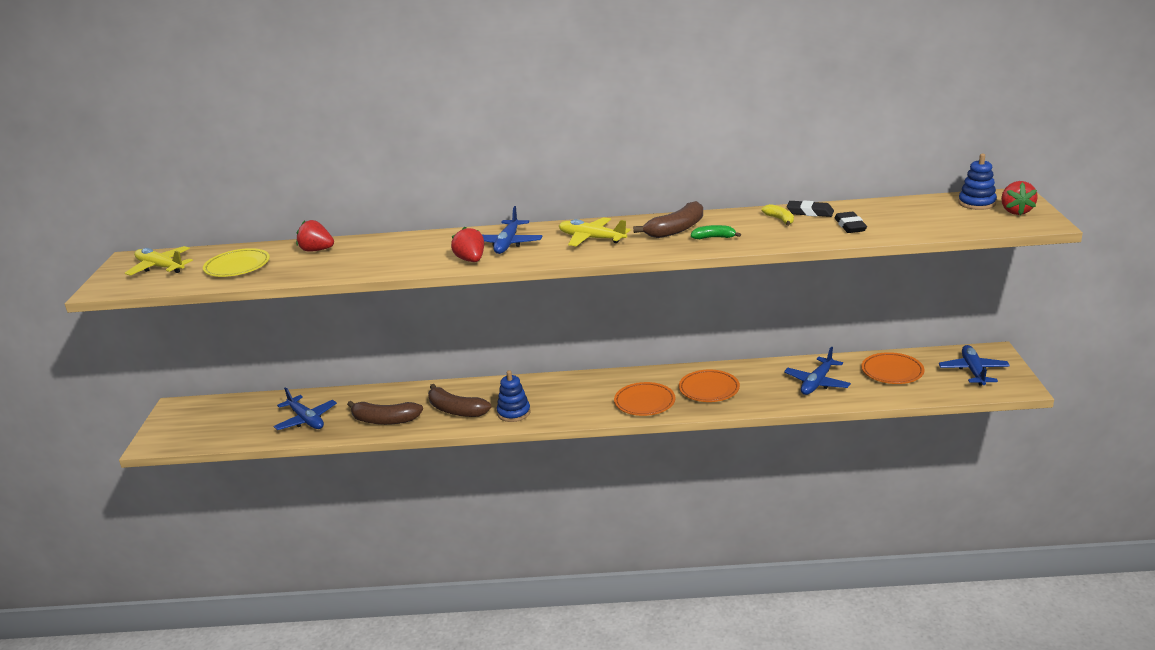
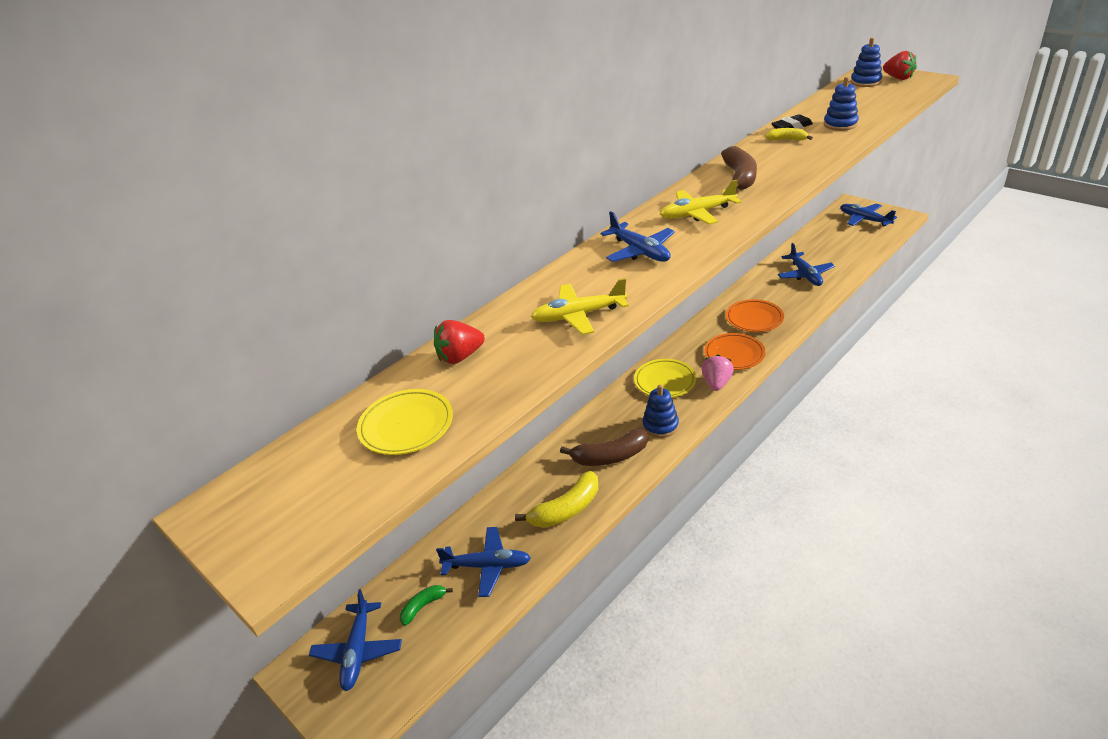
camera: 45 degrees left, 10 degrees up
yellow plane [125,246,193,276] -> yellow plane moved to [531,278,628,335]
brown banana [347,401,423,425] -> yellow banana [515,471,598,528]
red strawberry [451,227,484,262] -> none
green banana [691,225,741,239] -> green banana moved to [400,585,453,626]
black eraser [835,212,867,233] -> blue stacking toy [824,76,859,131]
orange plate [861,352,924,384] -> none
none -> blue plane [309,589,402,691]
none -> yellow plate [634,359,696,398]
none -> pink strawberry [701,355,734,391]

